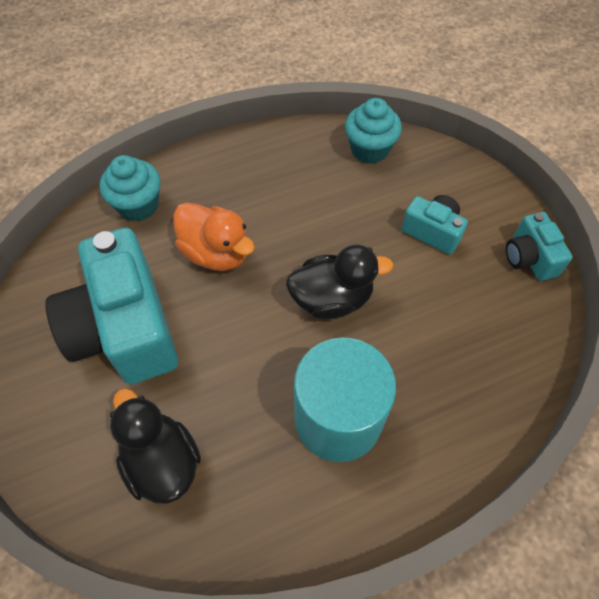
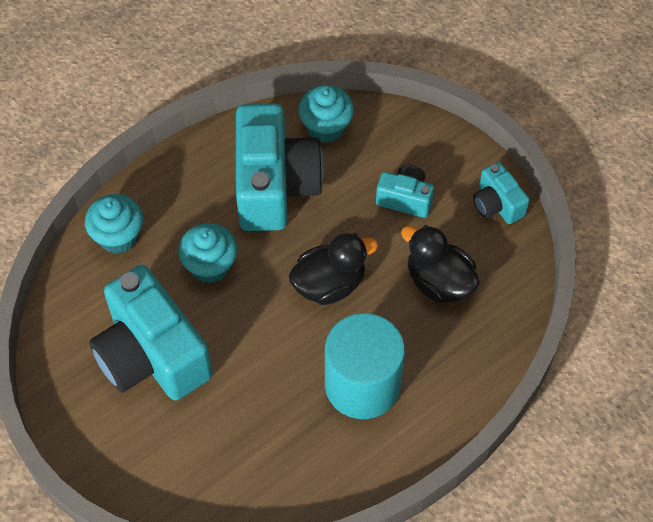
camera: 15 degrees left, 0 degrees up
black duck [110,388,201,504] -> black duck moved to [401,225,480,303]
orange duck [173,202,255,271] -> turquoise cupcake [178,223,237,284]
none -> turquoise camera [236,103,324,231]

